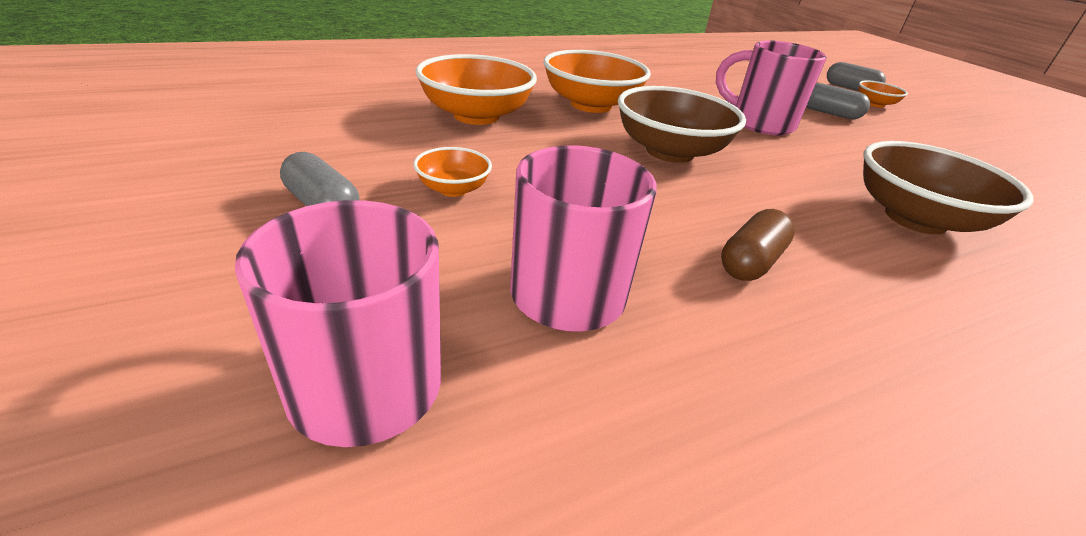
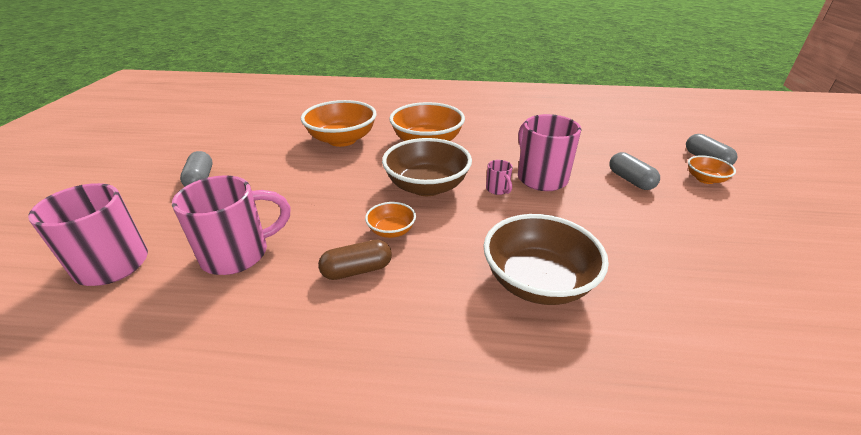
camera: 35 degrees right, 0 degrees up
orange bowl [413,147,492,197] -> orange bowl moved to [365,202,416,238]
none -> pink mug [486,160,513,195]

